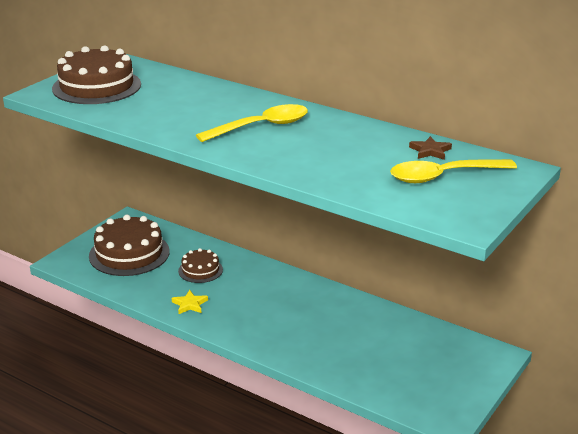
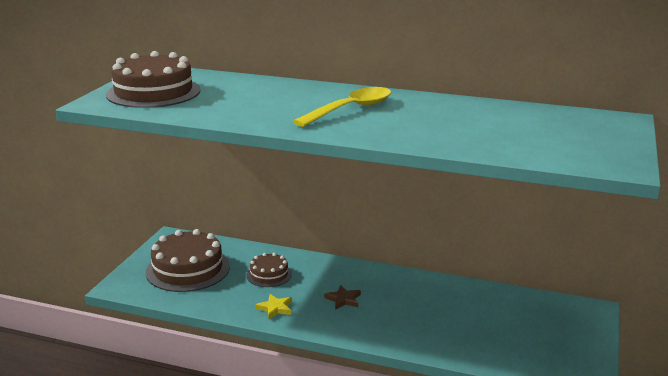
camera: 15 degrees left, 5 degrees down
yellow spoon [390,159,517,183] -> none
brown star [409,136,452,160] -> brown star moved to [324,285,361,310]

